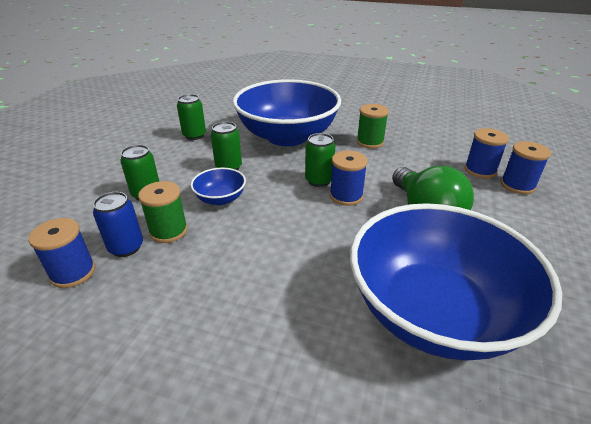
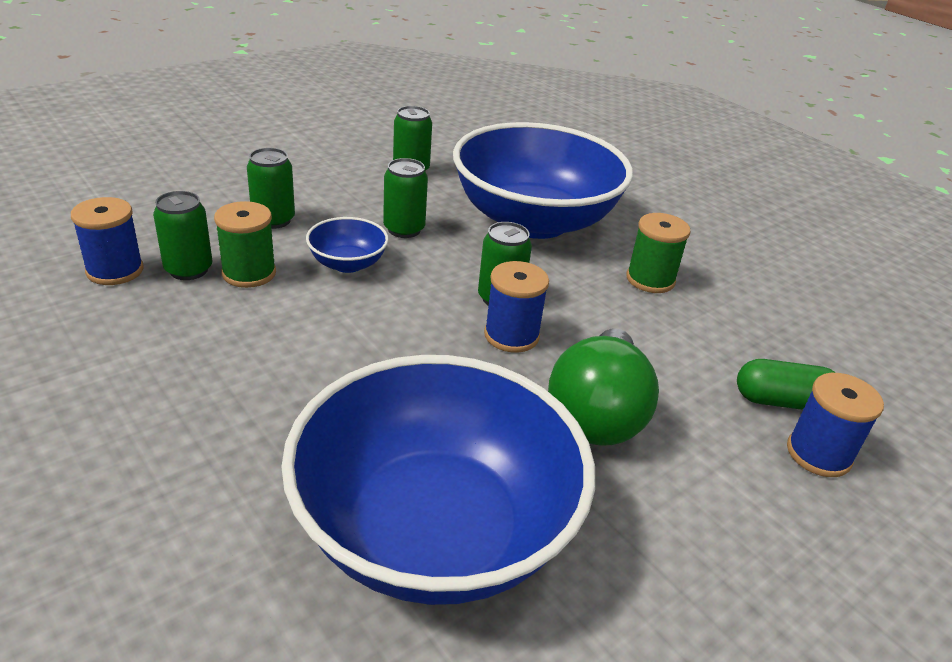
camera: 30 degrees right, 0 degrees up
blue can [93,192,143,257] -> green can [153,191,212,280]
blue spool [465,128,509,179] -> green capsule [737,359,836,410]

